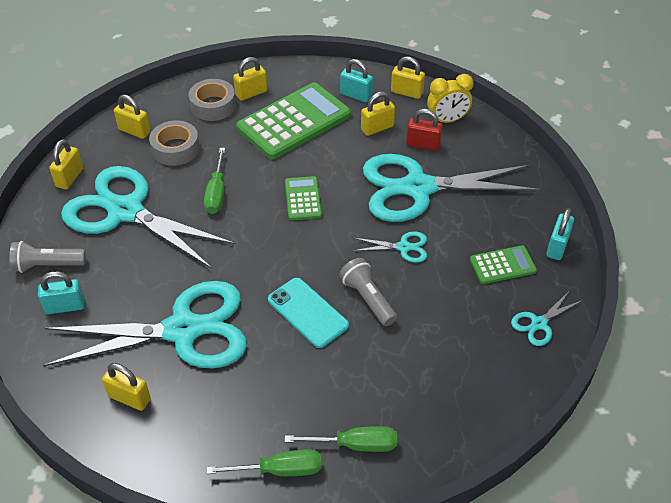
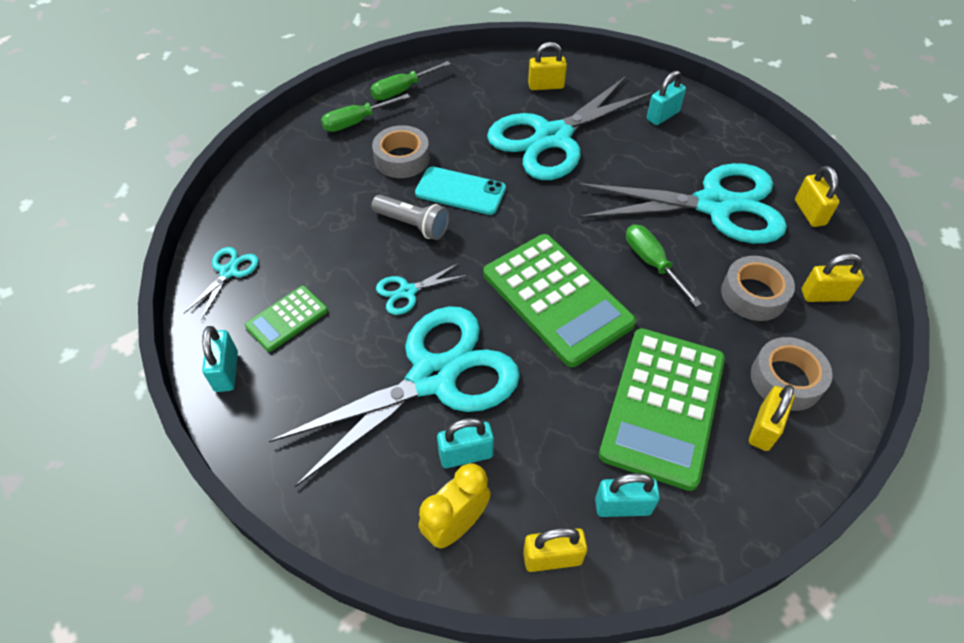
camera: 150 degrees right, 5 degrees up
grey flashlight [10,241,86,273] -> none
green calculator [285,176,322,220] -> green calculator [484,234,636,367], size x2.02
yellow padlock [361,92,395,136] -> none
red padlock [406,109,443,151] -> turquoise padlock [437,418,494,468]
none -> grey tape [372,125,430,178]

